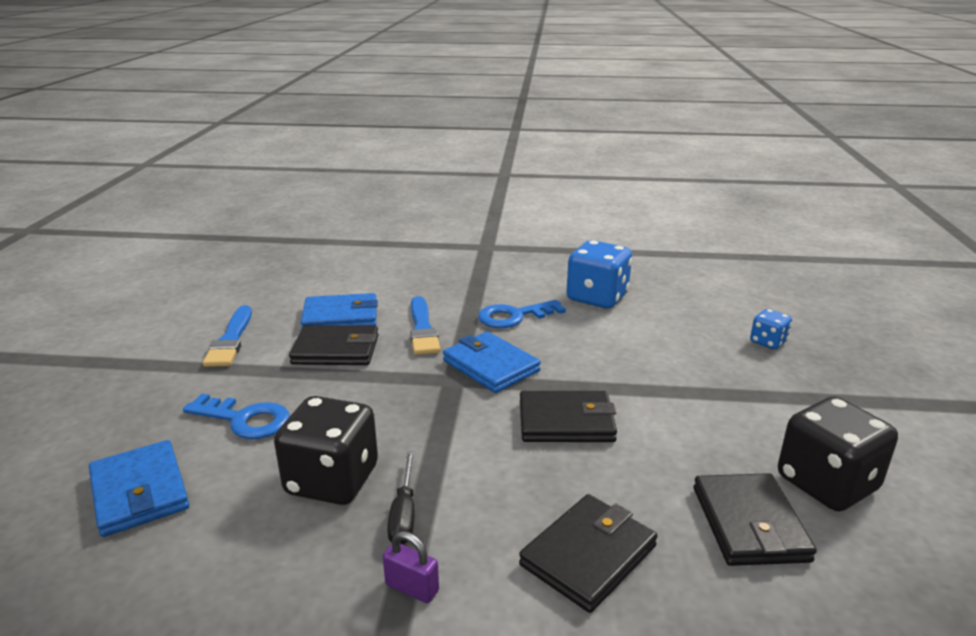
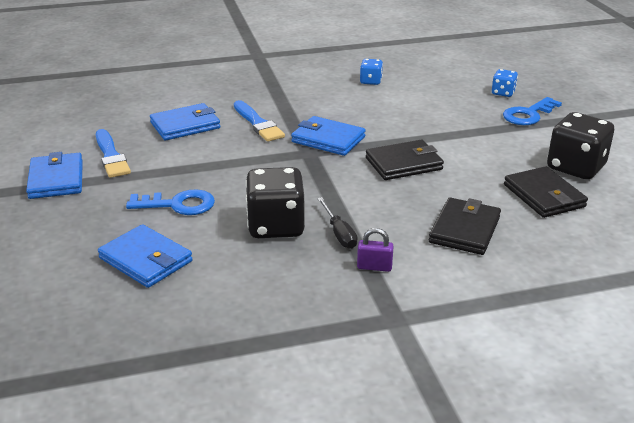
camera: 20 degrees left, 5 degrees up
black wallet [289,325,378,365] -> none
blue key [478,300,566,328] -> blue key moved to [503,97,562,125]
blue dice [566,240,632,309] -> blue dice [360,59,383,85], size x0.51
none -> blue wallet [26,152,83,199]

